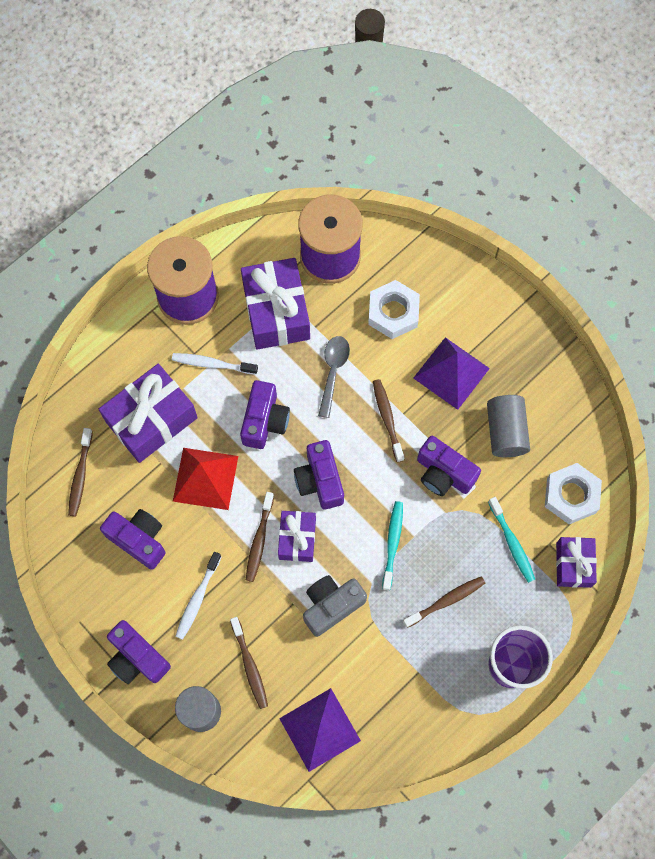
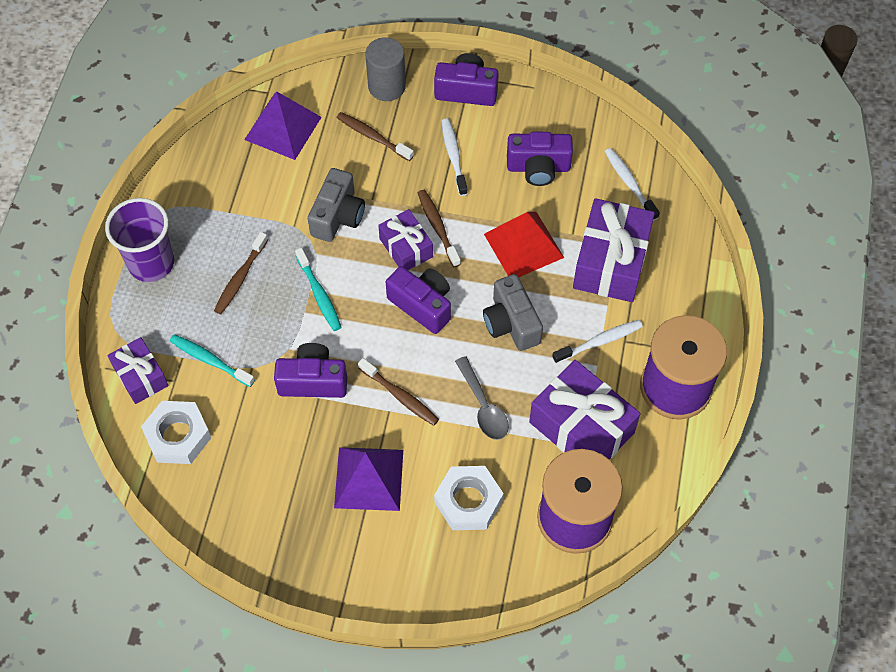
camera: 145 degrees right, 10 degrees down
brown toothbrush [68,428,93,516] -> white toothbrush [605,148,660,221]
purple camera [240,380,290,449] -> grey camera [483,274,543,351]
grey cylinder [487,395,530,457] -> none

